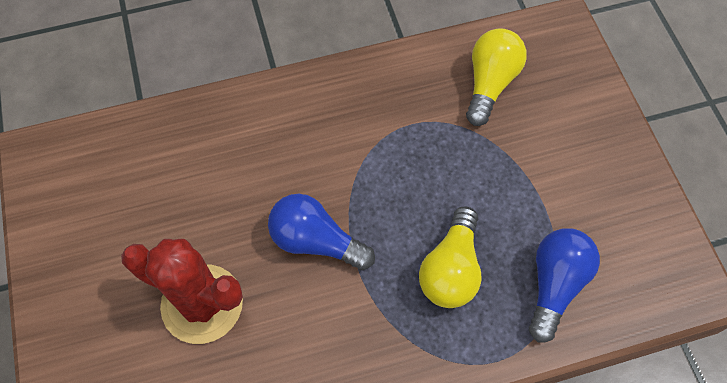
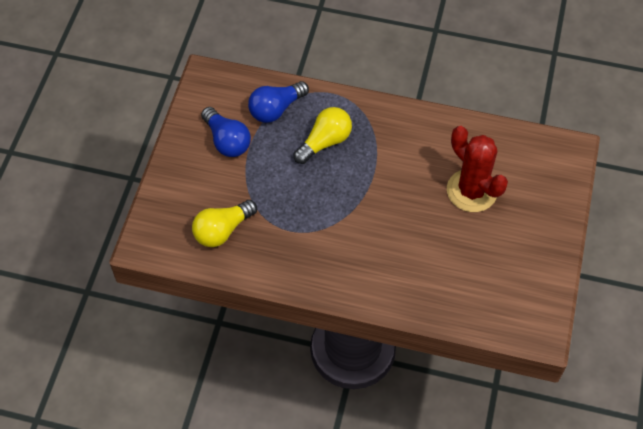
camera: 150 degrees left, 5 degrees down
blue light bulb [268,194,375,270] -> blue light bulb moved to [201,107,251,157]

